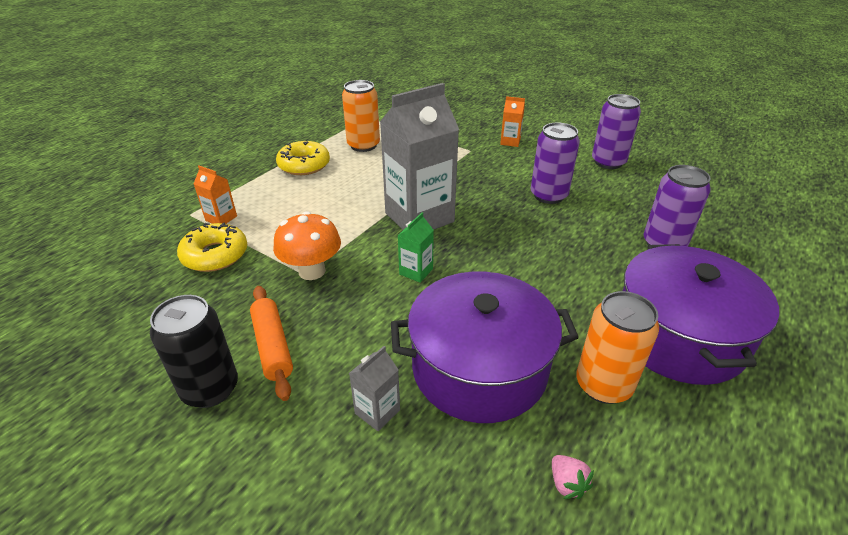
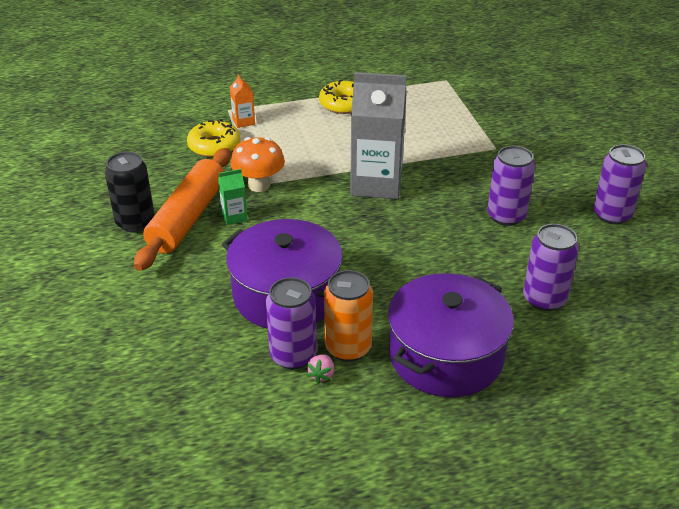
camera: 40 degrees right, 0 degrees up
orange rolling pin [250,286,293,401] -> orange rolling pin [134,148,231,271], size x1.72
orange can [342,80,380,152] -> none
grey carton [349,346,400,431] -> none
green carton [398,212,434,283] -> green carton moved to [218,169,248,225]
orange carton [500,96,525,147] -> none
pink strawberry [552,455,594,499] -> pink strawberry moved to [306,354,334,384]
none -> purple can [266,277,317,370]

